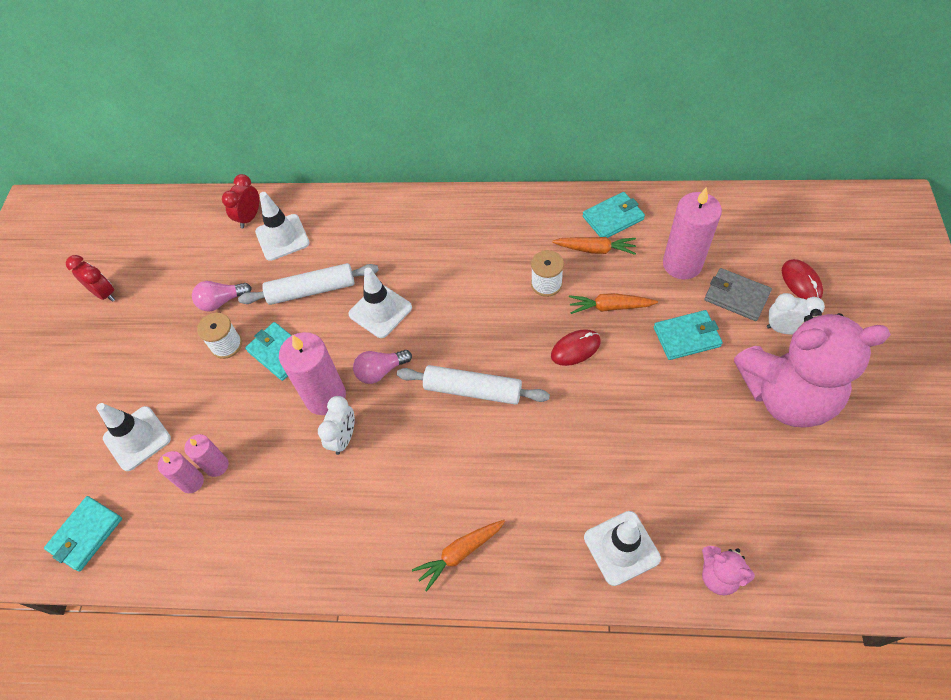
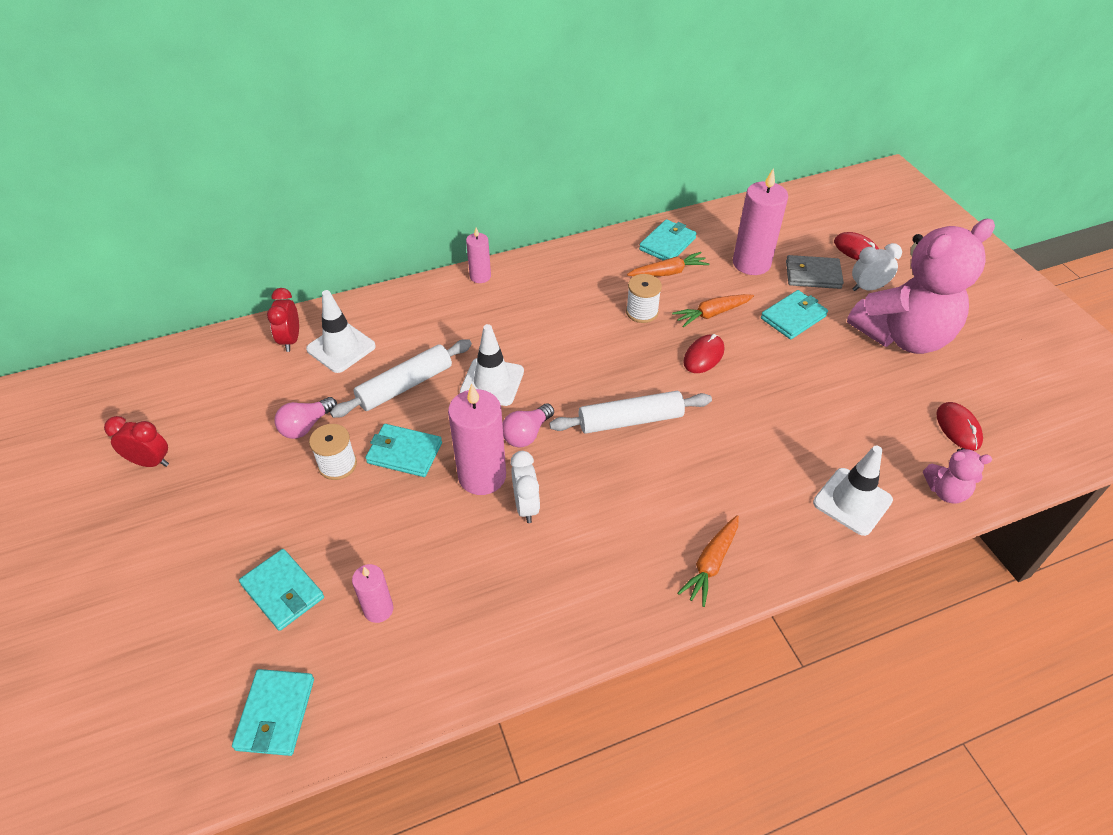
camera: 30 degrees left, 10 degrees down
white traffic cone [96,403,171,471] -> turquoise wallet [239,549,324,631]
pink candle [184,434,229,477] -> pink candle moved to [466,228,491,283]
none -> red mouse [936,402,983,451]

